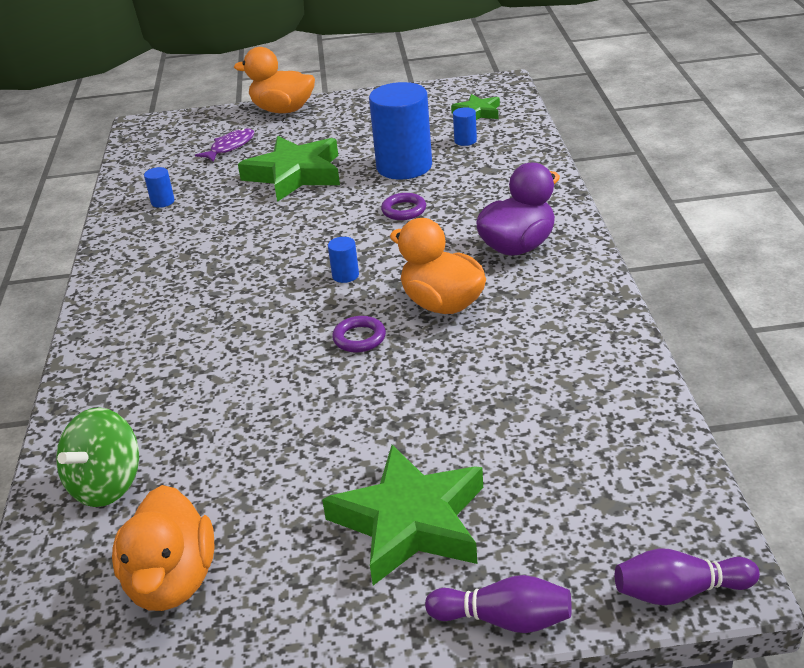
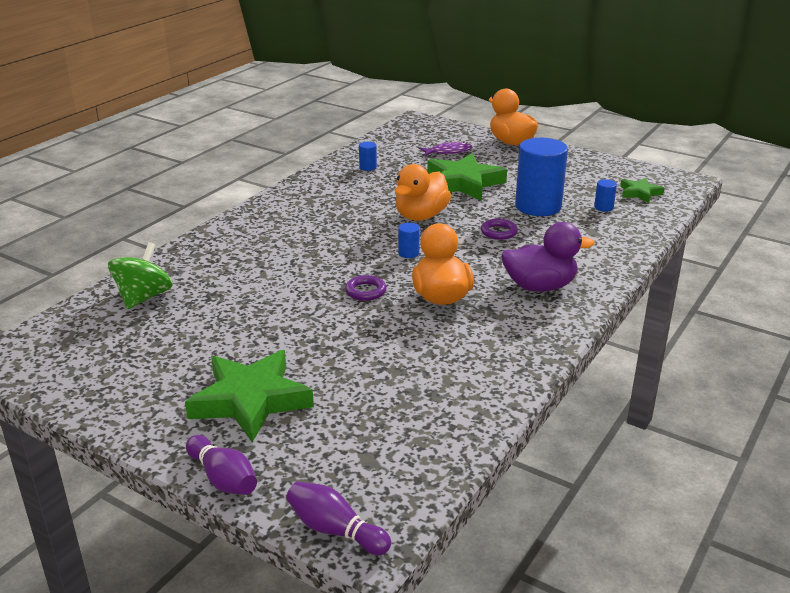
camera: 35 degrees right, 5 degrees down
green spinning top [56,408,139,507] -> green spinning top turned 135 degrees clockwise [108,242,173,309]
orange duck [112,485,215,611] -> orange duck moved to [395,164,451,221]

